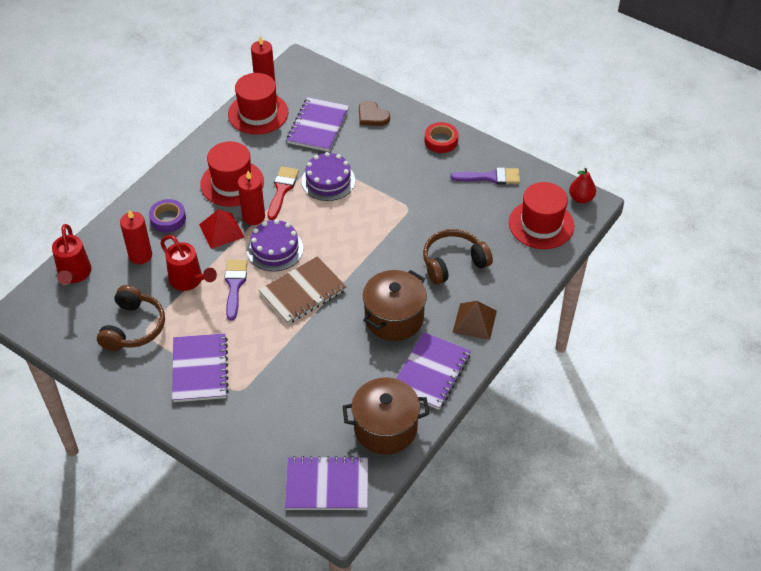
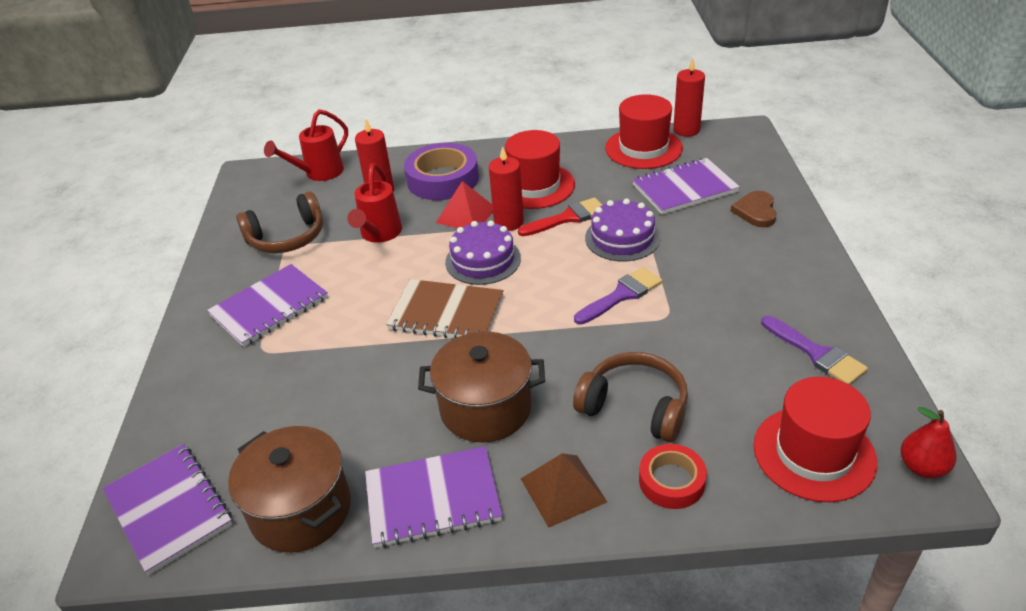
camera: 55 degrees right, 10 degrees down
purple tape [149,199,186,233] -> purple tape [404,143,479,200], size x1.69
purple brush [224,260,247,321] -> purple brush moved to [574,267,662,325]
red tape [425,122,458,153] -> red tape moved to [639,444,707,509]

